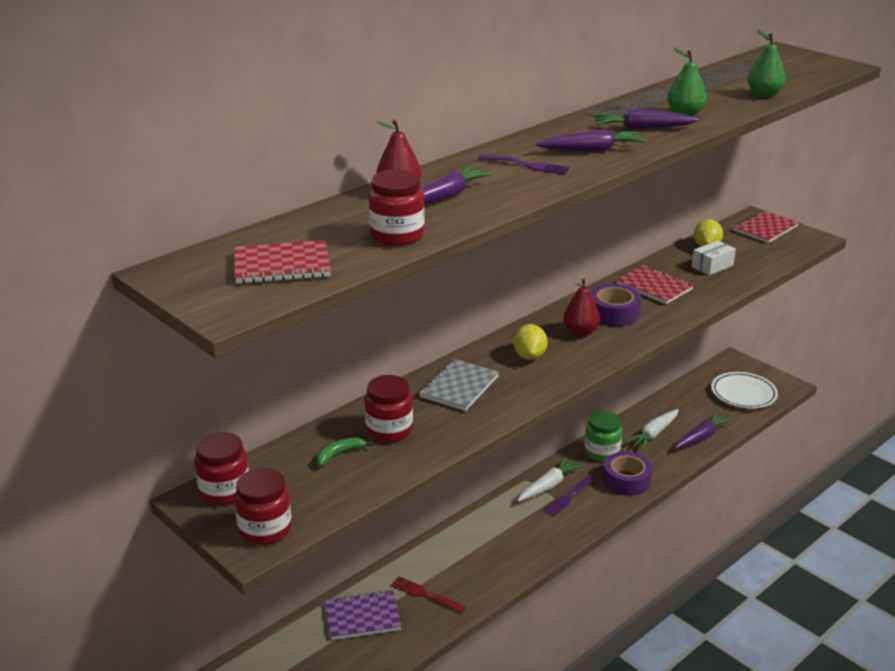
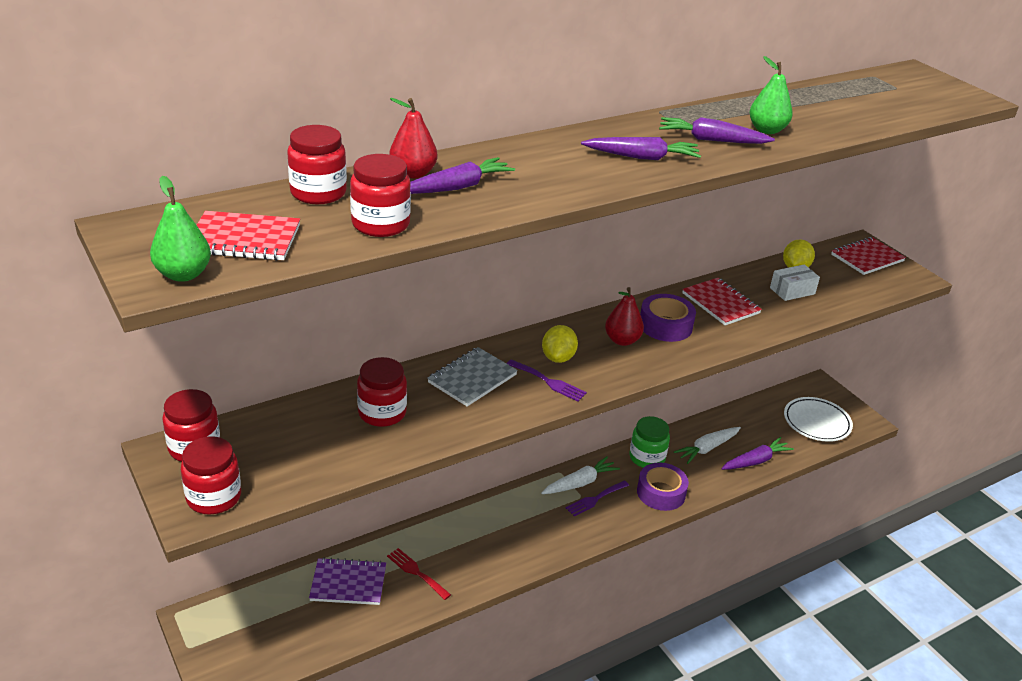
camera: 10 degrees right, 5 degrees up
green banana [317,437,373,466] -> none
purple fork [478,154,570,175] -> purple fork moved to [507,359,587,402]
green pear [747,30,786,97] -> green pear moved to [150,176,211,282]
none -> red jar [287,125,347,204]

